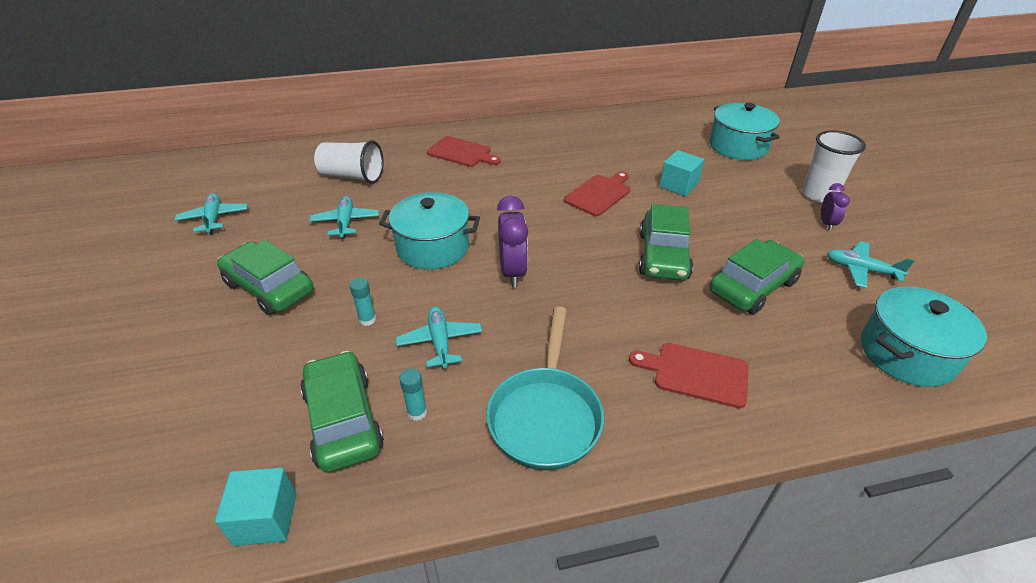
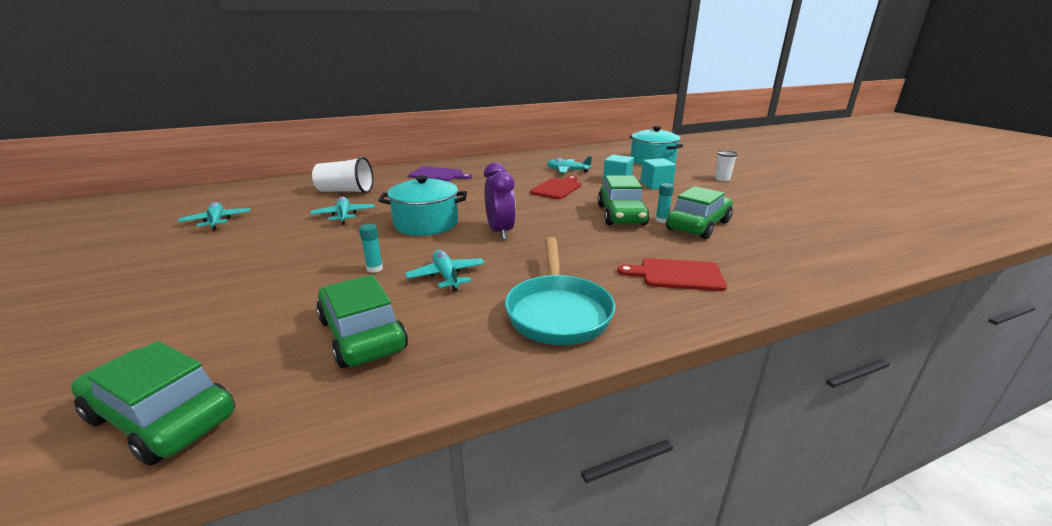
camera: 10 degrees left, 15 degrees down
turquoise cube [215,467,296,546] -> turquoise cube moved to [640,158,676,190]
green car [217,240,314,315] -> green car moved to [71,341,235,466]
turquoise glue stick [399,368,427,421] -> turquoise glue stick moved to [656,183,674,223]
red cutting board [427,136,501,167] -> purple cutting board [409,166,472,181]
white cup [802,130,866,202] -> white cup [715,151,738,181], size x0.58
purple clock [821,183,850,231] -> none
turquoise plane [827,241,915,288] -> turquoise plane moved to [547,156,592,173]
turquoise pot [861,286,987,387] -> none

